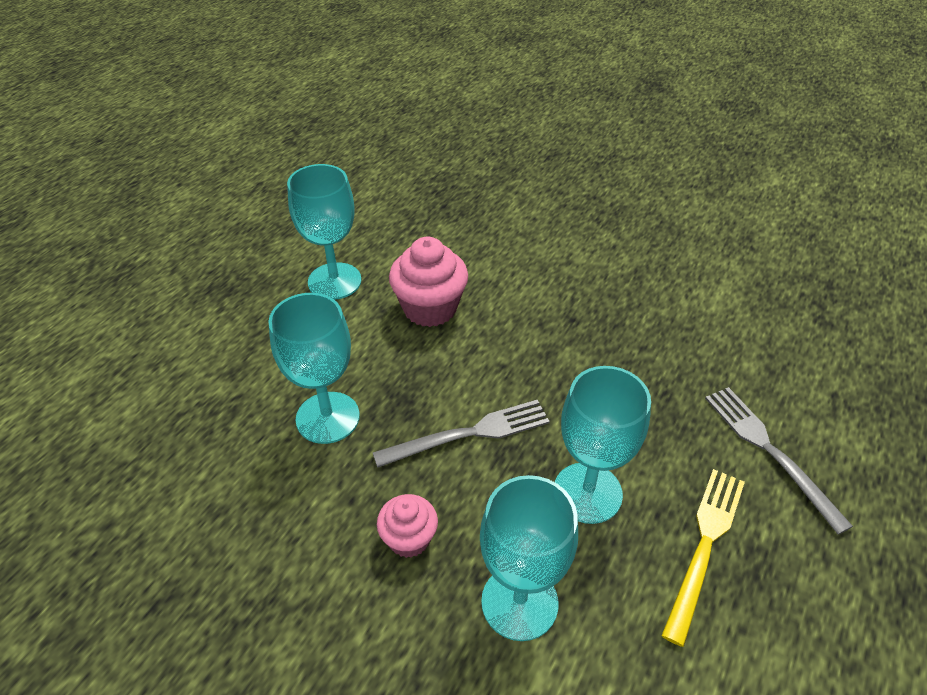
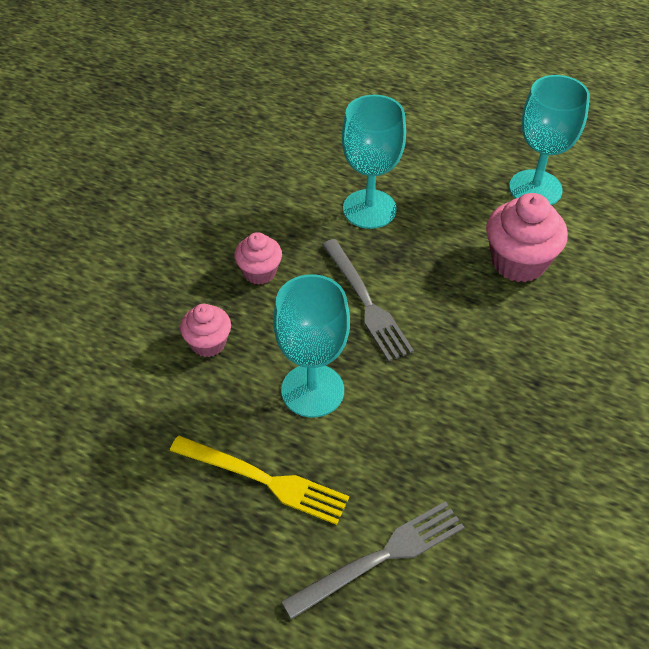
camera: 85 degrees right, 5 degrees up
turquoise goblet [480,475,578,641] -> pink cupcake [180,304,231,357]

